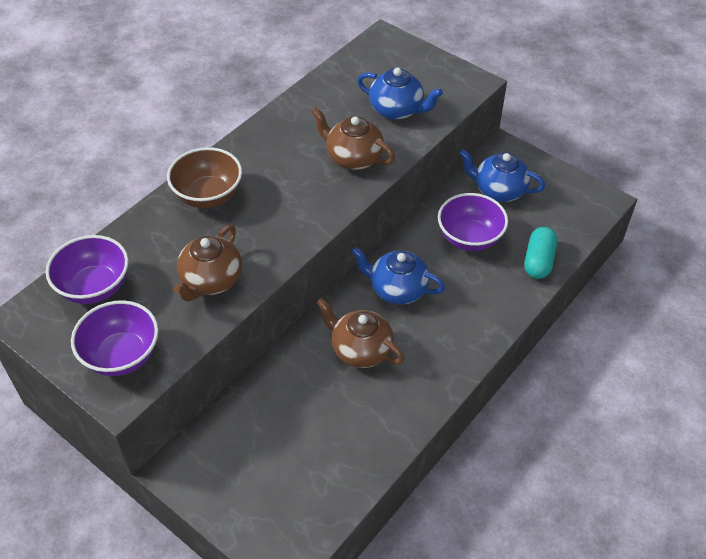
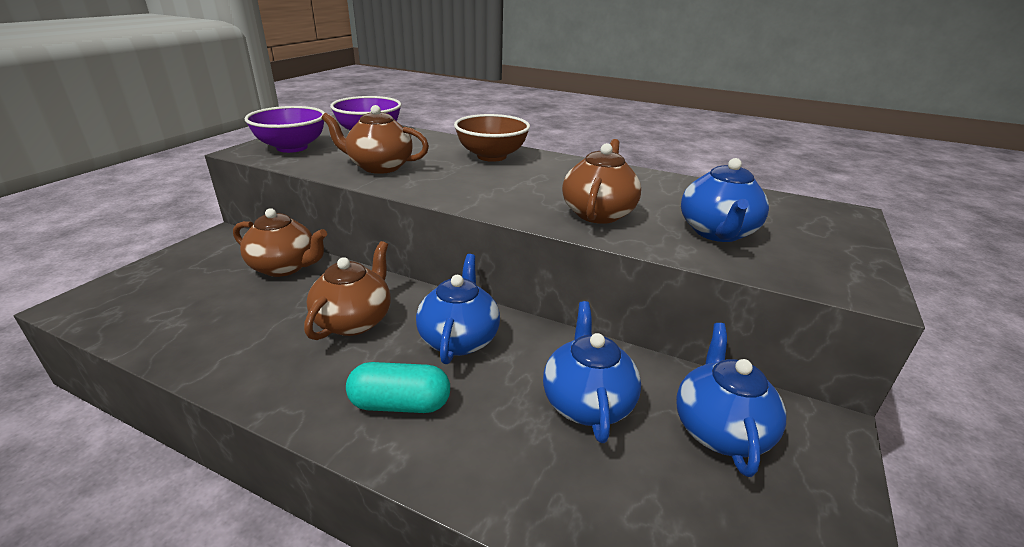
camera: 75 degrees right, 20 degrees down
purple bowl [438,193,508,251] -> blue teapot [543,301,641,443]
turquoise capsule [524,227,557,279] -> turquoise capsule moved to [346,362,450,413]
none -> brown teapot [233,208,327,277]

